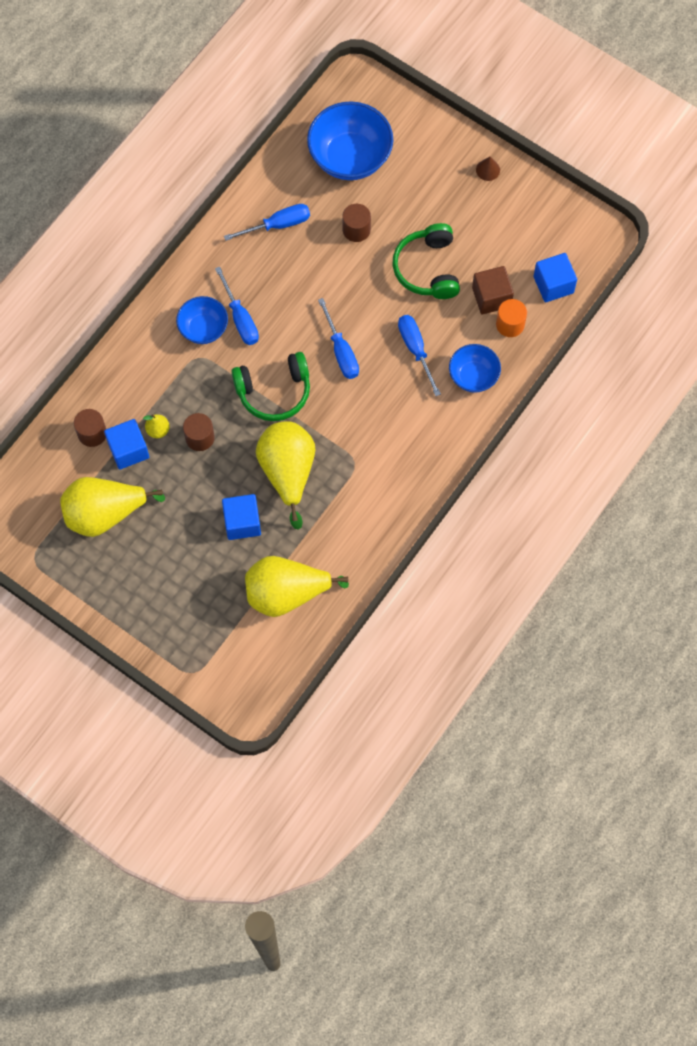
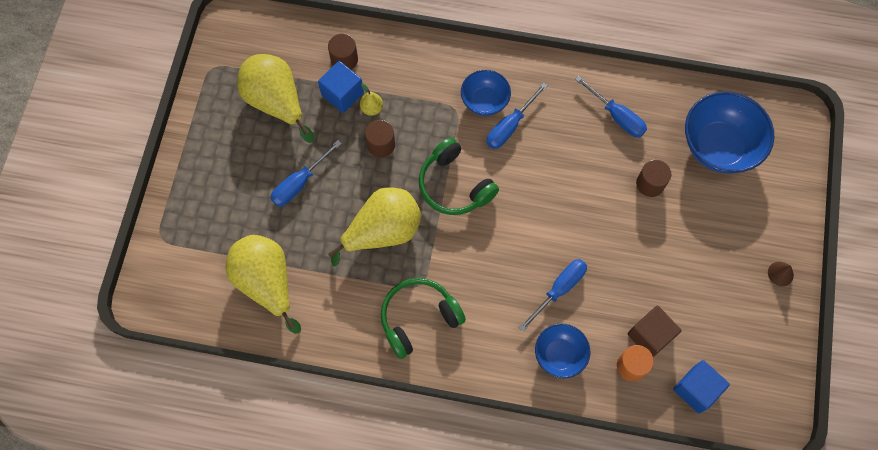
camera: 65 degrees right, 0 degrees up
blue cube [222,494,261,540] -> none
blue screwdriver [318,298,359,379] -> blue screwdriver moved to [271,140,342,206]
green headphones [393,223,460,299] -> green headphones moved to [381,278,466,359]

